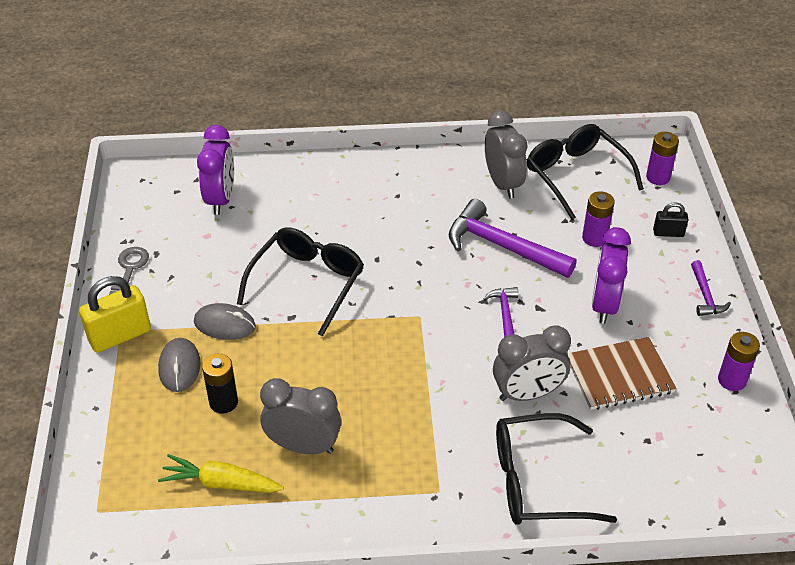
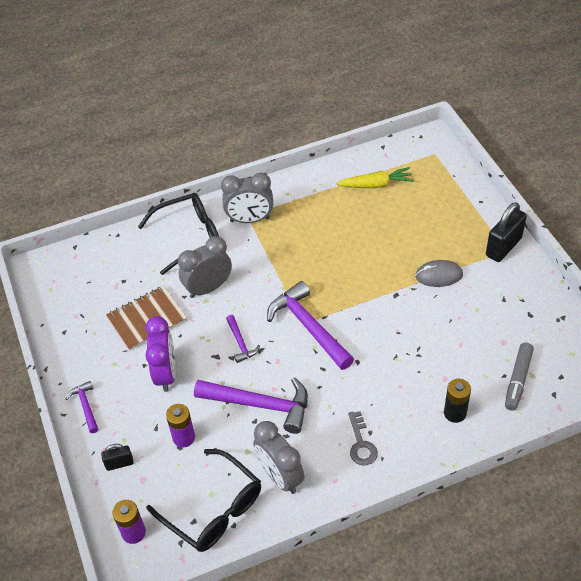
camera: 165 degrees right, 5 degrees up
yellow padlock [79,276,151,353] -> black padlock [486,202,527,262]
grey key [109,247,149,295] -> grey key moved to [348,411,378,466]
grey mouse [158,338,201,392] -> none
purple clock [197,125,234,215] -> grey marker [505,343,534,411]
black battery [202,354,238,414] -> black battery moved to [444,379,471,423]
black glasses [237,227,364,336] -> none
grey clock [260,378,341,454] -> grey clock moved to [221,173,273,223]
purple battery [718,332,760,391] -> none
none -> purple hammer [267,281,354,370]

